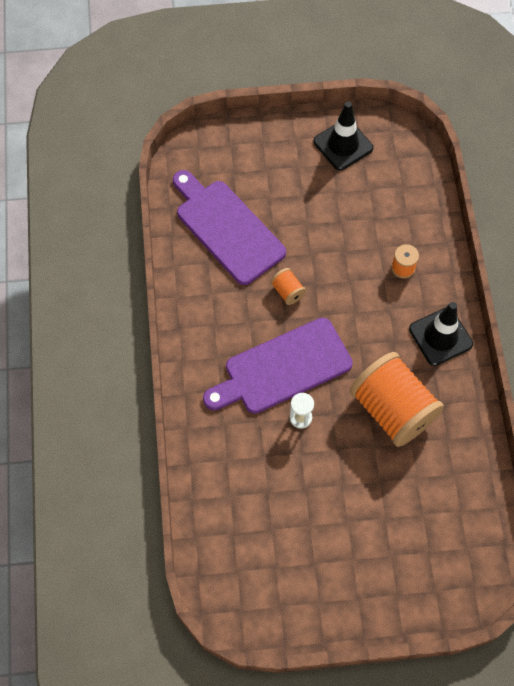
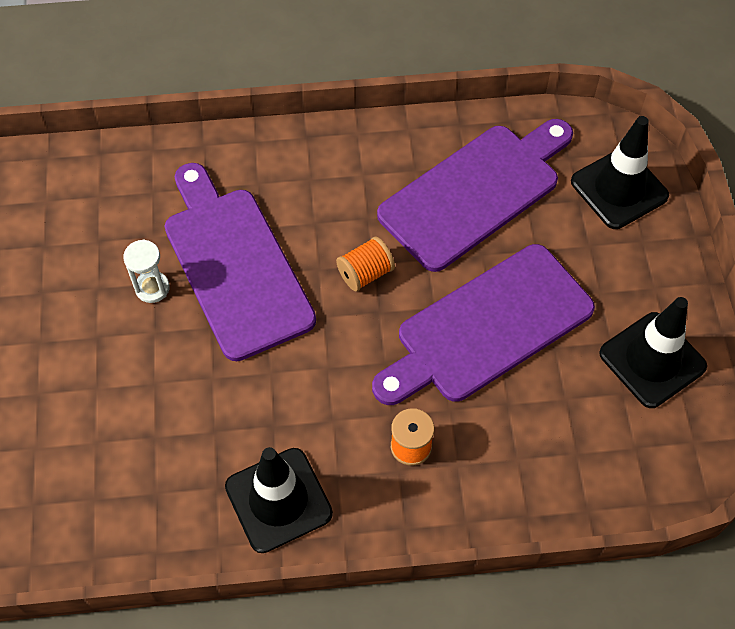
camera: 90 degrees right, 5 degrees down
orange spool [350,352,444,447] -> none
none -> purple cutting board [372,244,595,405]
none -> black traffic cone [571,116,669,229]

